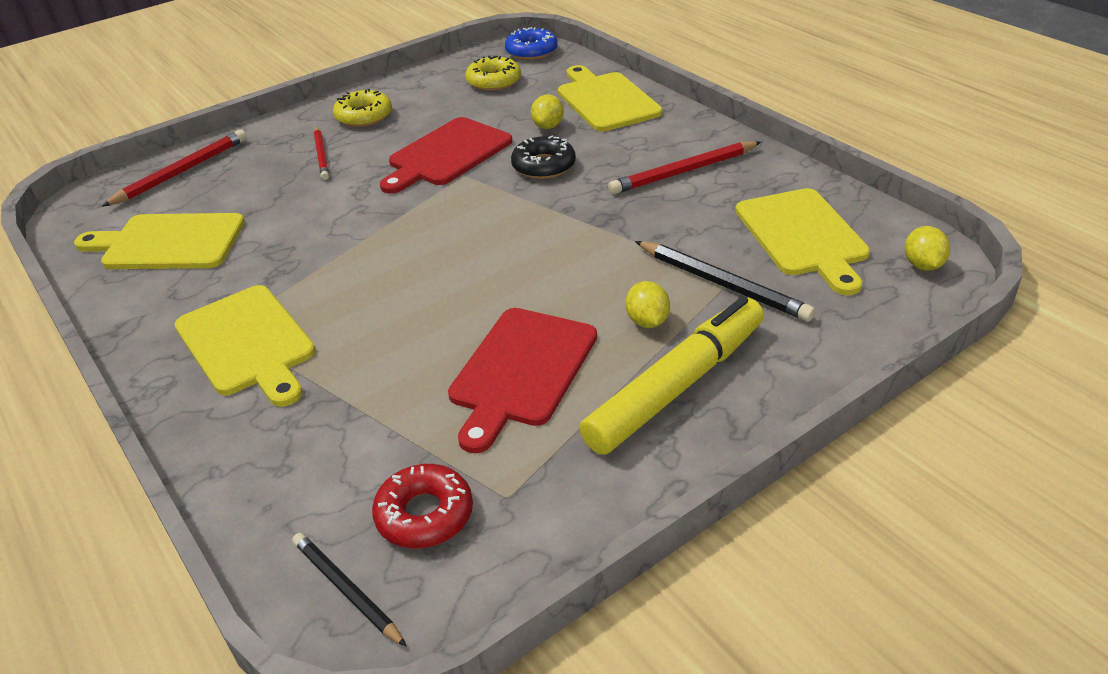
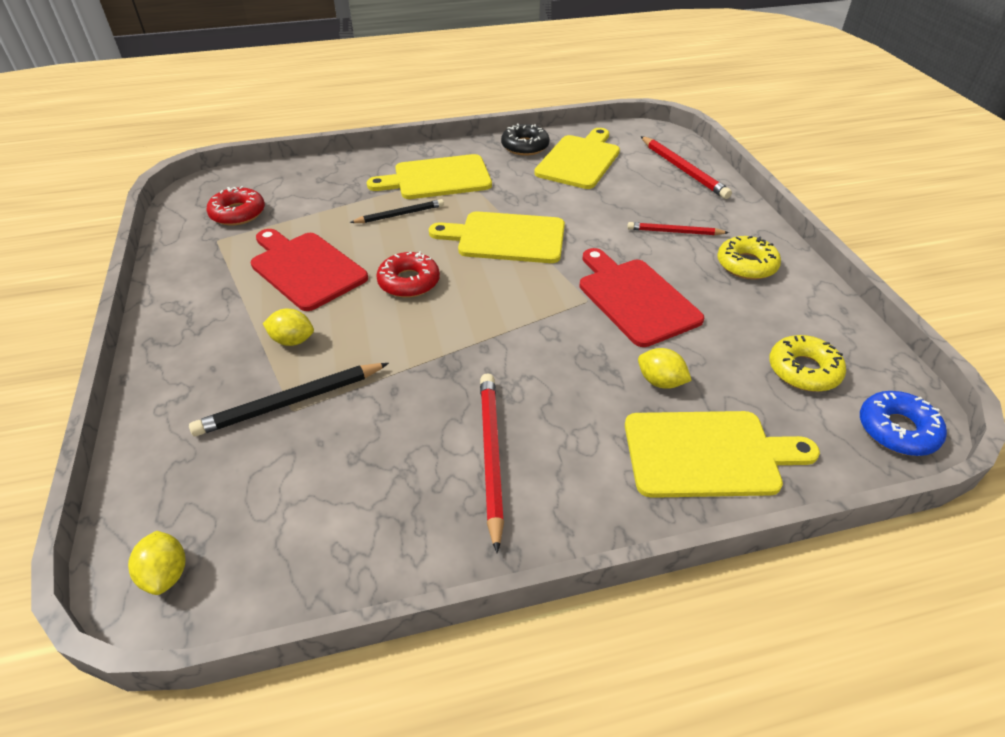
camera: 110 degrees right, 5 degrees up
black pencil [292,533,407,647] -> black pencil moved to [350,199,444,223]
black donut [511,135,576,179] -> black donut moved to [501,123,550,156]
yellow marker [580,296,764,455] -> none
yellow cutting board [736,188,870,295] -> yellow cutting board moved to [429,211,565,263]
yellow lemon [905,226,950,271] -> yellow lemon turned 45 degrees clockwise [128,531,185,595]
none -> red donut [376,251,440,298]

